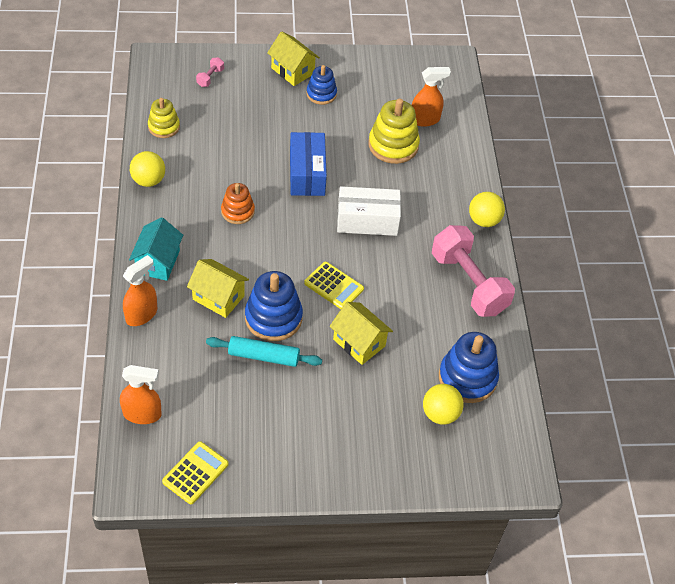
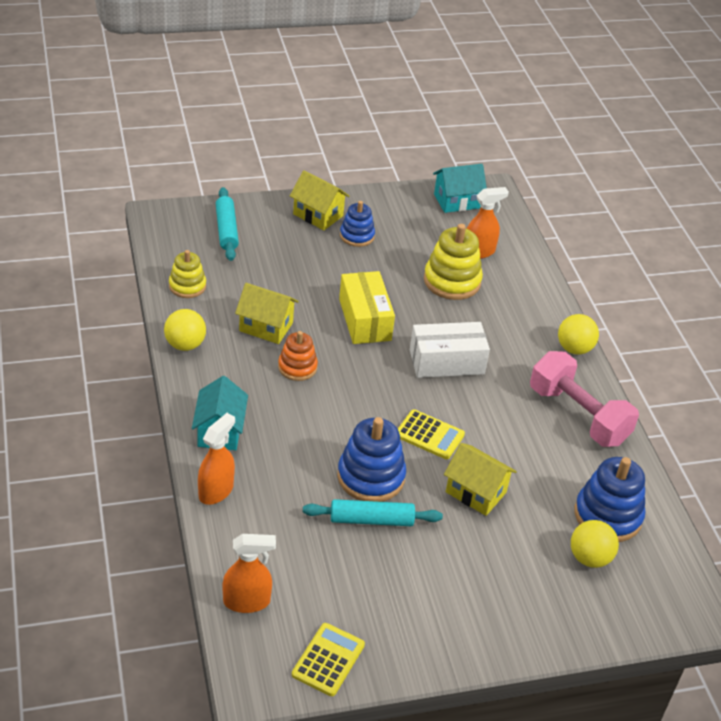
camera: 10 degrees left, 10 degrees down
yellow house [187,259,249,318] -> yellow house moved to [235,283,299,344]
pink dumbbell [196,57,224,87] -> turquoise rolling pin [216,187,239,261]
blue box [290,132,327,196] -> yellow box [339,271,395,344]
none -> turquoise house [433,164,487,213]

